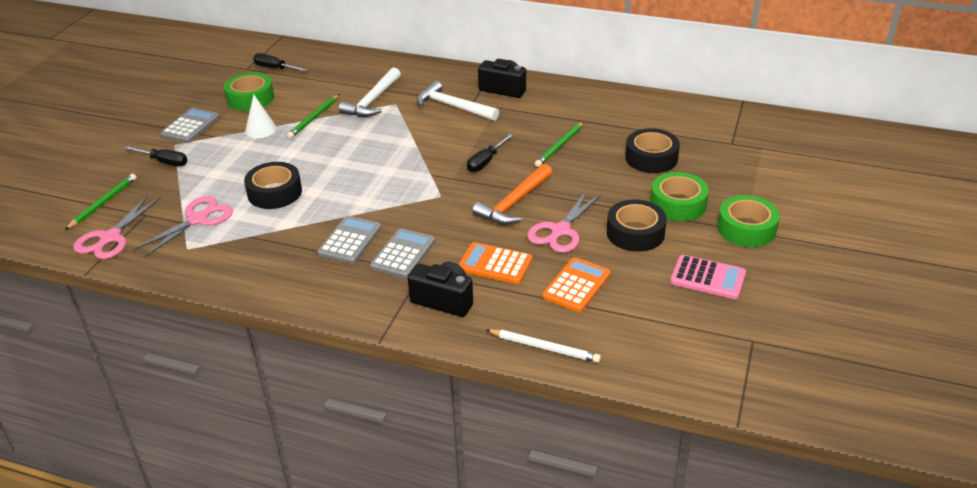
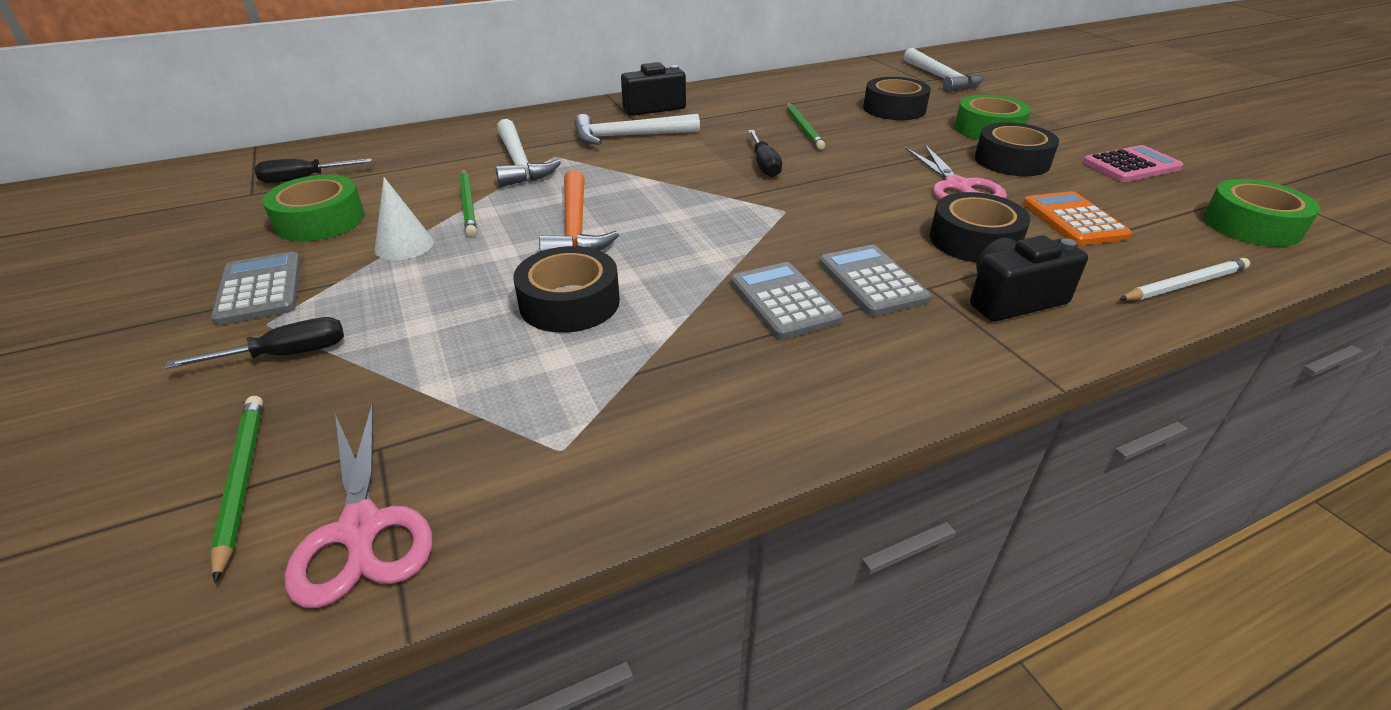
camera: 45 degrees left, 0 degrees up
pink scissors [133,196,233,258] -> none
orange calculator [458,242,532,284] -> black tape [930,192,1031,263]
orange hammer [472,164,552,225] -> orange hammer moved to [539,170,619,252]
green tape [717,195,780,247] -> green tape moved to [1203,179,1320,247]
none -> white hammer [904,48,984,92]

